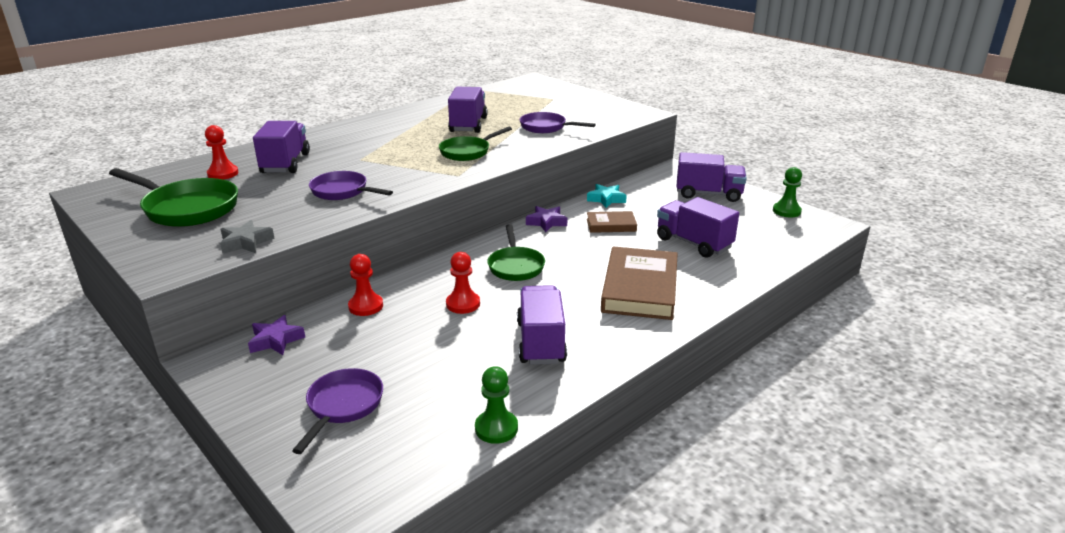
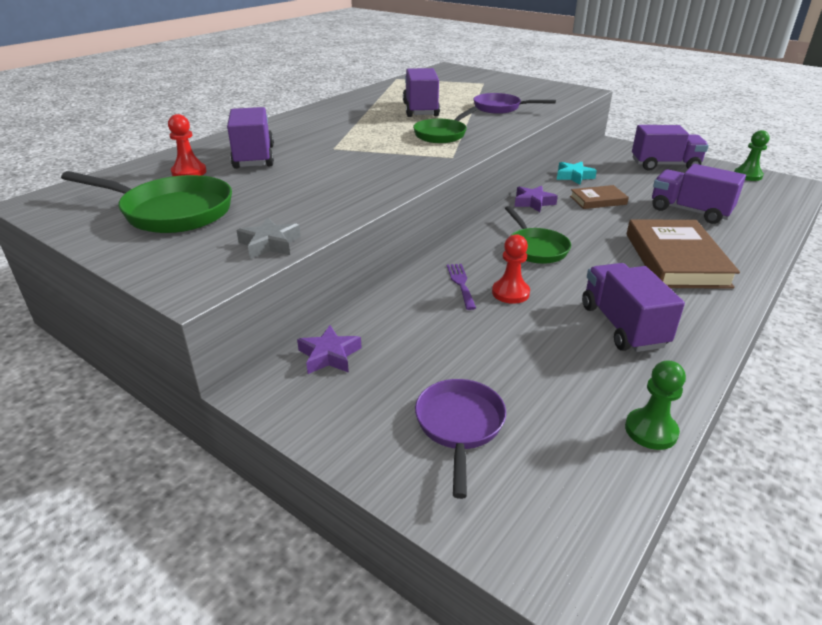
camera: 10 degrees left, 5 degrees up
purple pan [309,171,393,200] -> none
red pawn [348,254,383,316] -> none
none -> purple fork [447,264,476,310]

